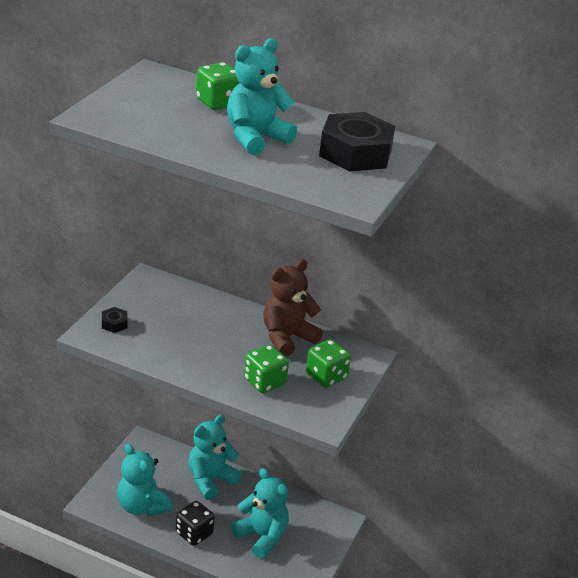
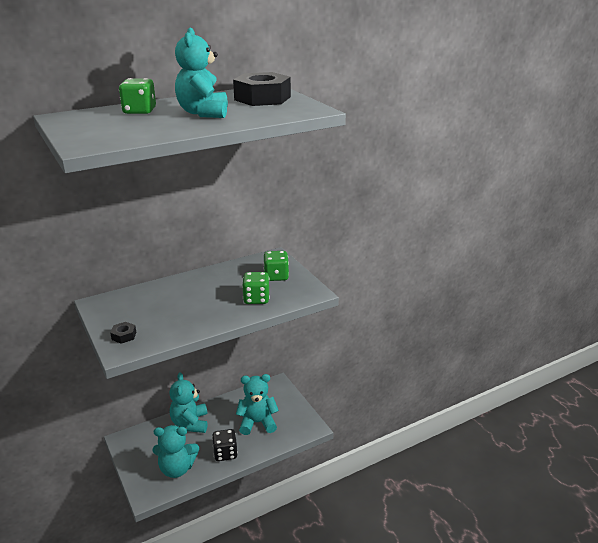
camera: 50 degrees left, 5 degrees down
brown teddy bear [263,259,323,356] -> none

